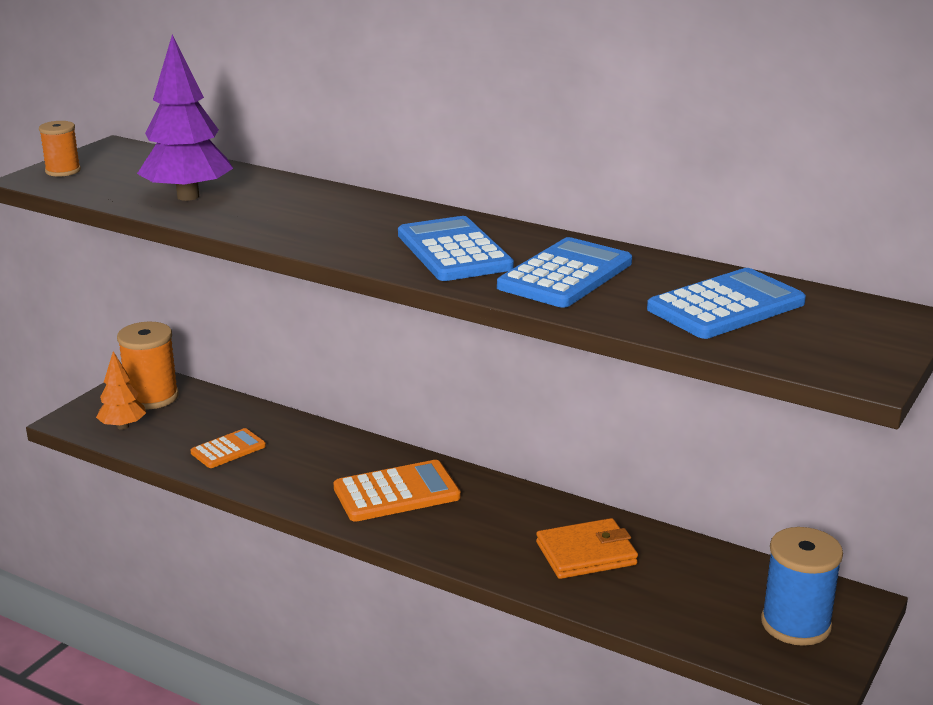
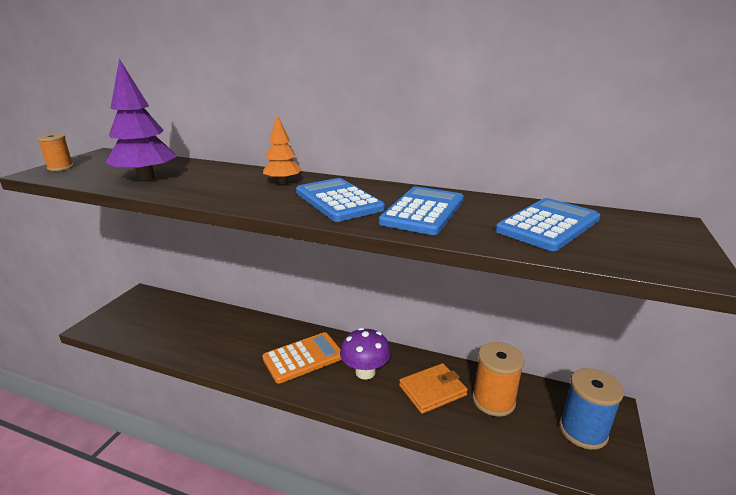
camera: 10 degrees left, 0 degrees up
orange tree [96,351,146,430] -> orange tree moved to [263,115,302,184]
orange spool [117,322,179,409] -> orange spool moved to [472,342,524,417]
orange calculator [191,428,266,468] -> none
none -> purple mushroom [340,328,391,379]

